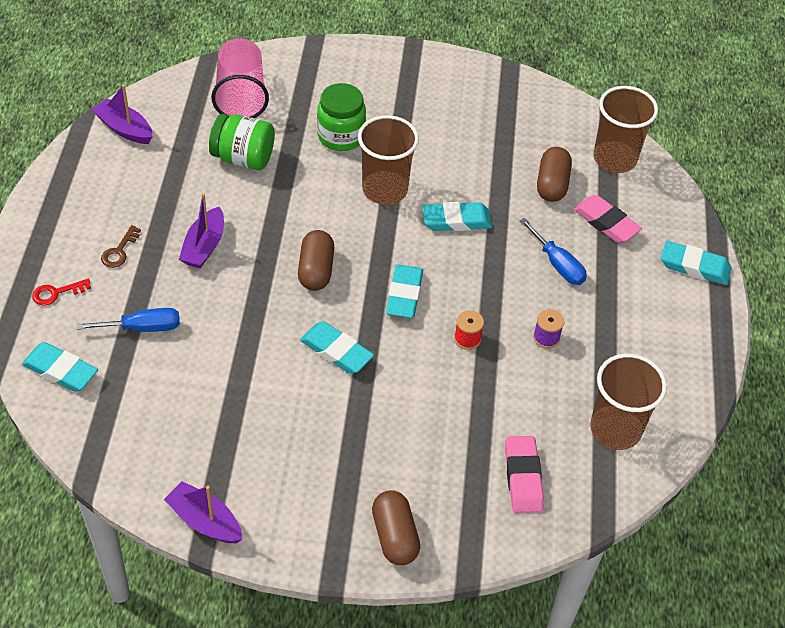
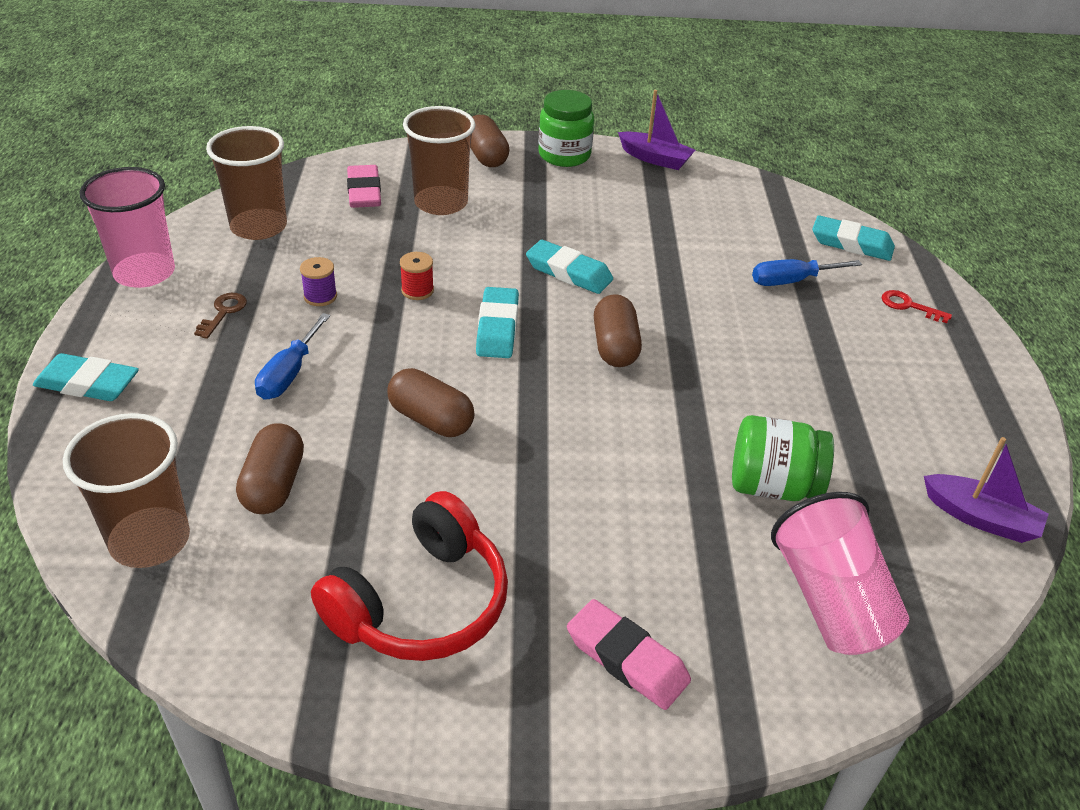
camera: 175 degrees right, 10 degrees down
red key [32,279,91,306] -> red key turned 120 degrees counterclockwise [882,290,952,323]
brown key [101,225,141,268] -> brown key moved to [194,293,247,339]
purple boat [179,193,224,268] -> none
green jar [317,83,366,151] -> green jar moved to [538,90,594,167]
brown cup [358,115,419,205] -> brown cup moved to [403,106,476,215]
turquoise eraser [422,202,492,231] -> brown capsule [387,368,475,437]
blue screwdriver [520,218,587,285] -> blue screwdriver turned 120 degrees counterclockwise [255,313,330,400]
pink eraser [573,195,642,243] -> pink eraser moved to [567,599,691,710]
none -> pink cup [80,167,175,288]
none -> red headphones [311,491,508,661]

